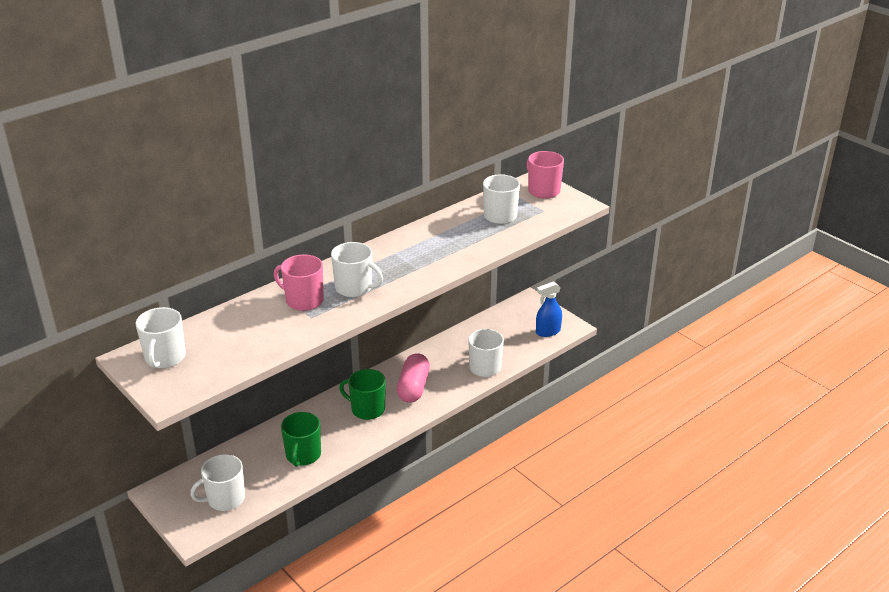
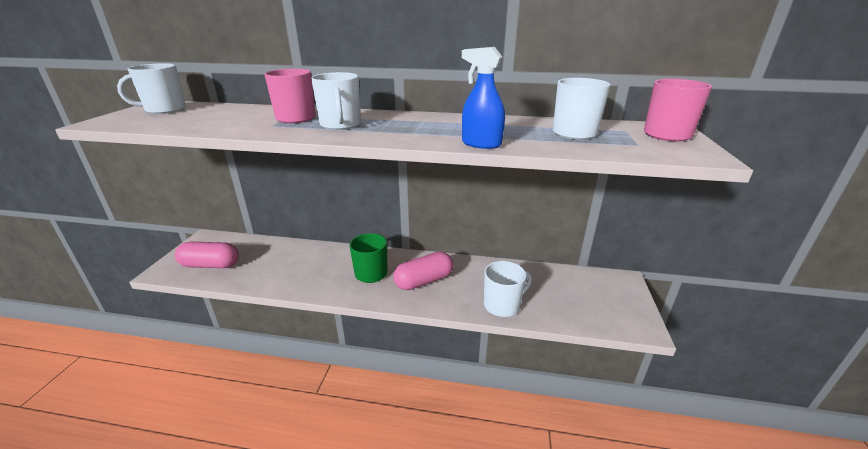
camera: 50 degrees right, 5 degrees down
white mug [190,454,245,511] -> pink capsule [175,242,239,268]
green mug [281,412,321,467] -> none
blue spray bottle [536,281,562,337] -> blue spray bottle moved to [462,47,505,149]

